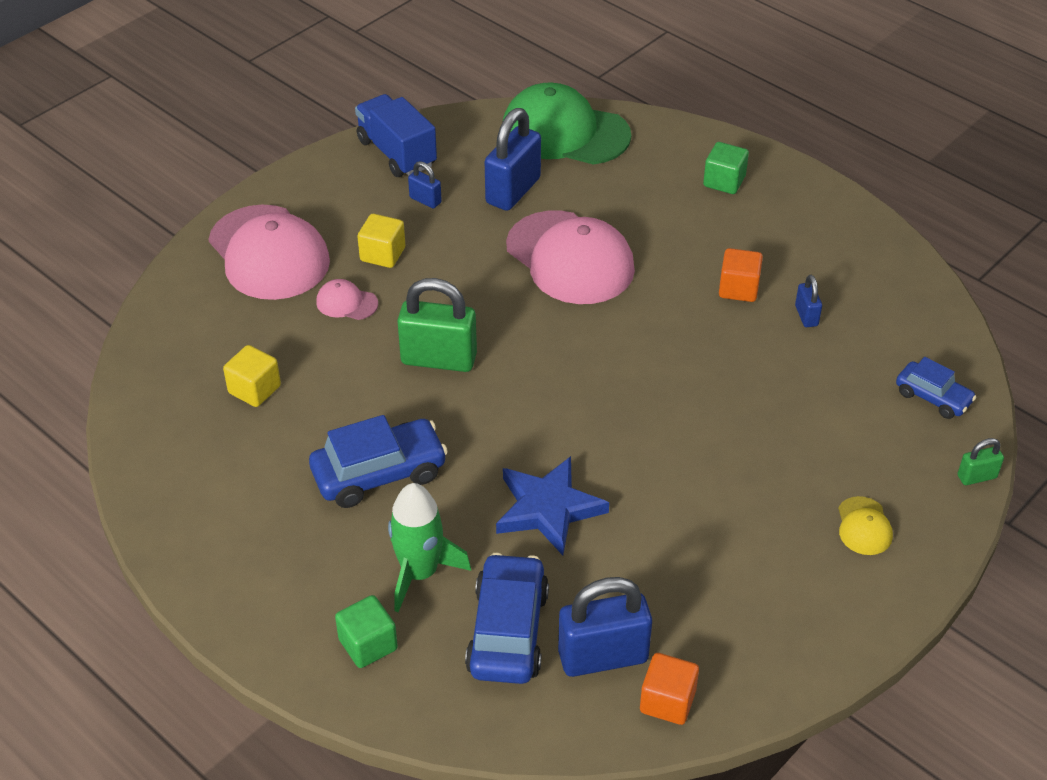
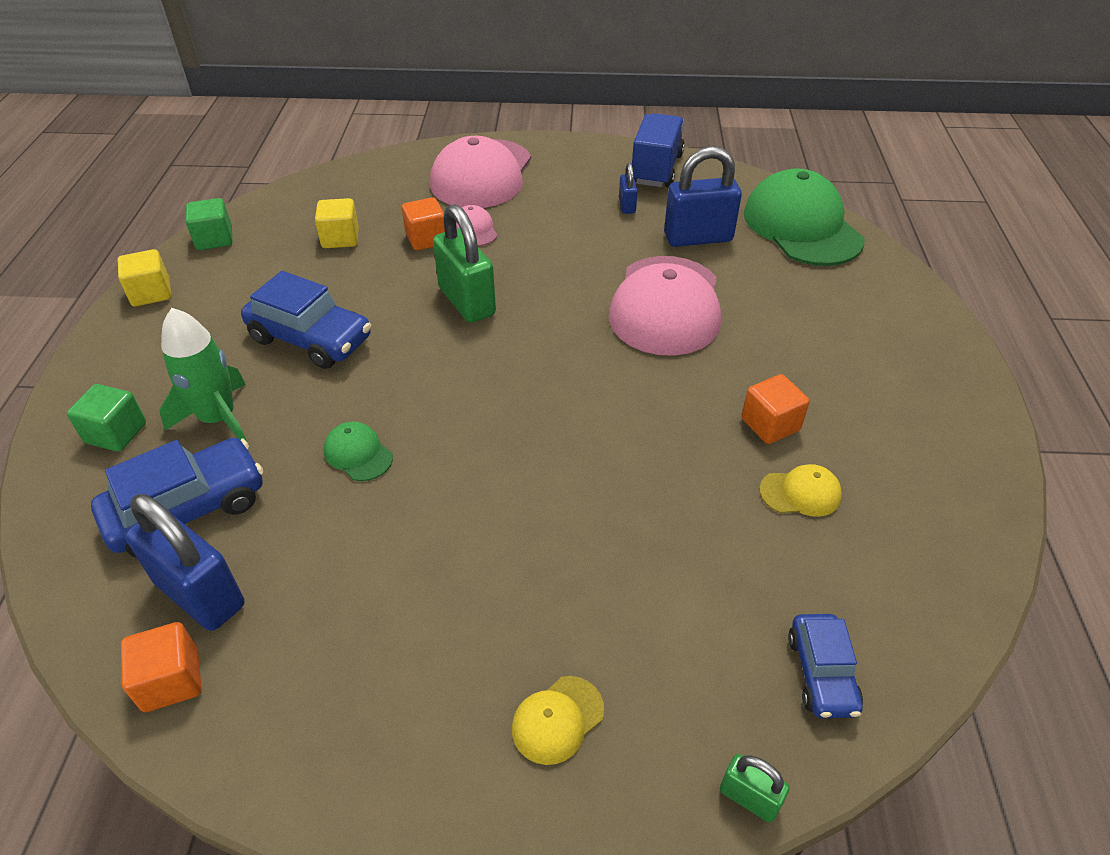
camera: 50 degrees right, 0 degrees up
yellow cube [357,214,405,268] -> yellow cube moved to [118,249,171,306]
blue star [496,456,609,555] -> green cap [324,422,393,481]
green cube [703,142,749,194] -> green cube moved to [186,198,232,250]
blue padlock [795,275,822,327] -> yellow cap [759,464,842,517]
none -> orange cube [402,197,445,250]

